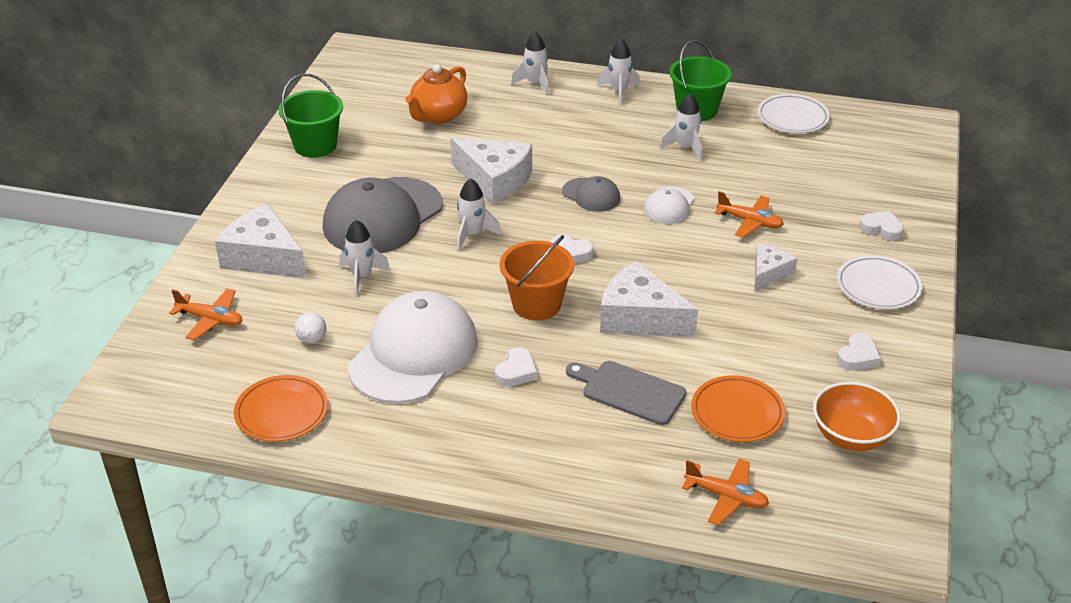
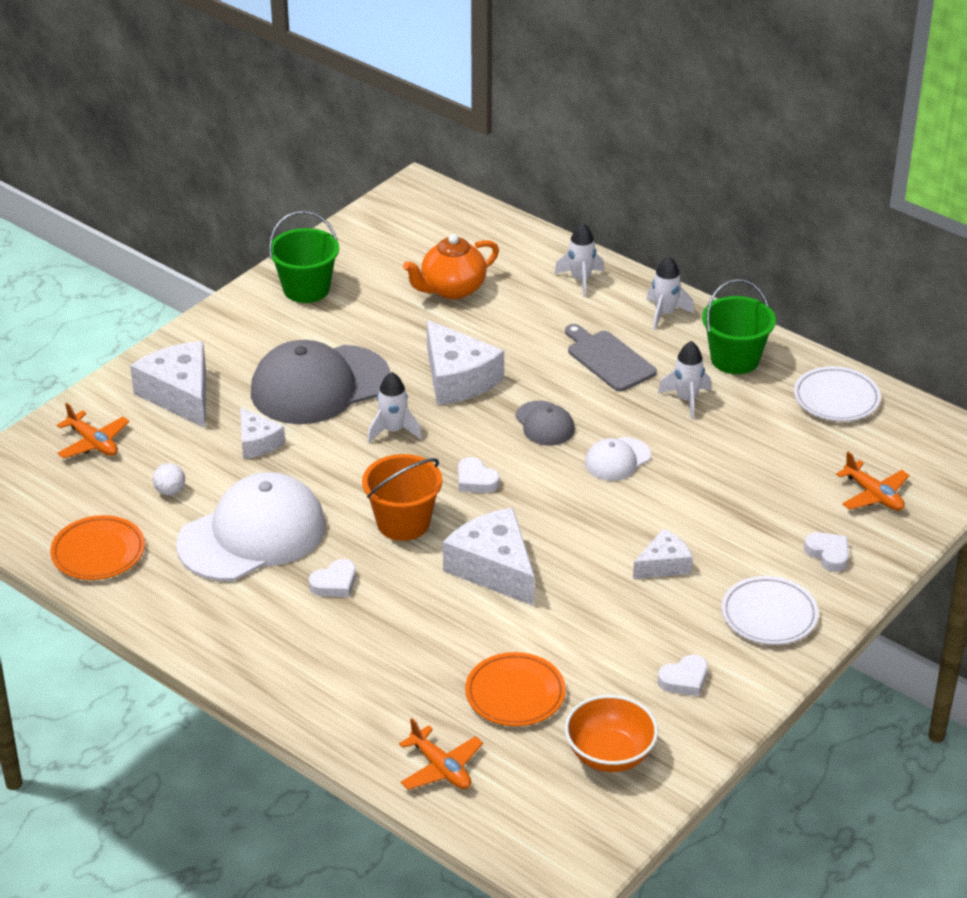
camera: 25 degrees right, 0 degrees up
white rocket [339,220,390,296] -> white cheese [240,407,285,459]
grey cutting board [566,361,687,425] -> grey cutting board moved to [565,324,657,392]
orange plane [714,191,784,238] -> orange plane moved to [836,452,909,511]

